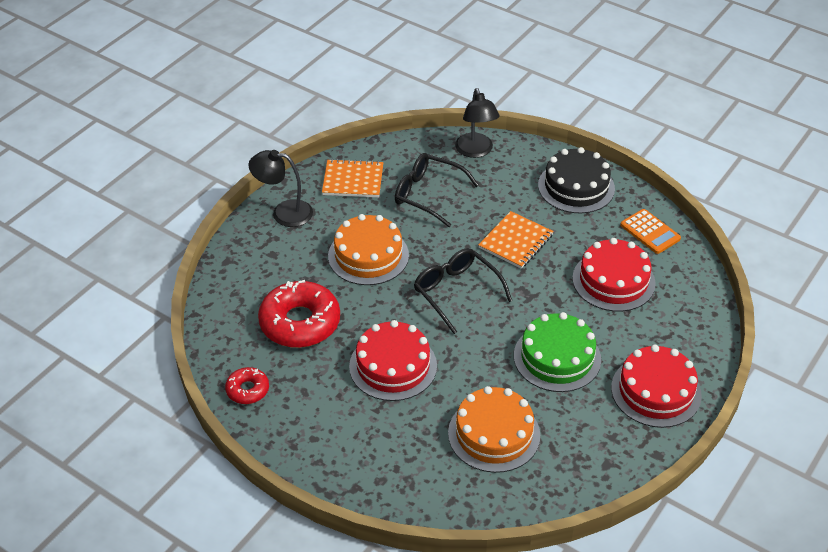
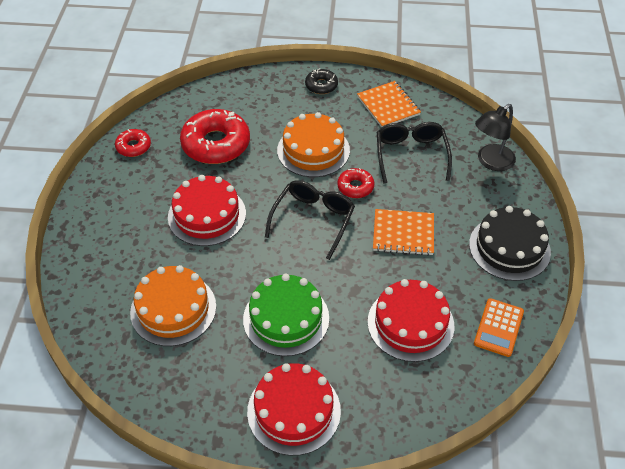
camera: 60 degrees right, 5 degrees up
black lamp [248,150,313,227] -> black donut [305,69,338,94]
none -> red donut [337,168,375,198]

